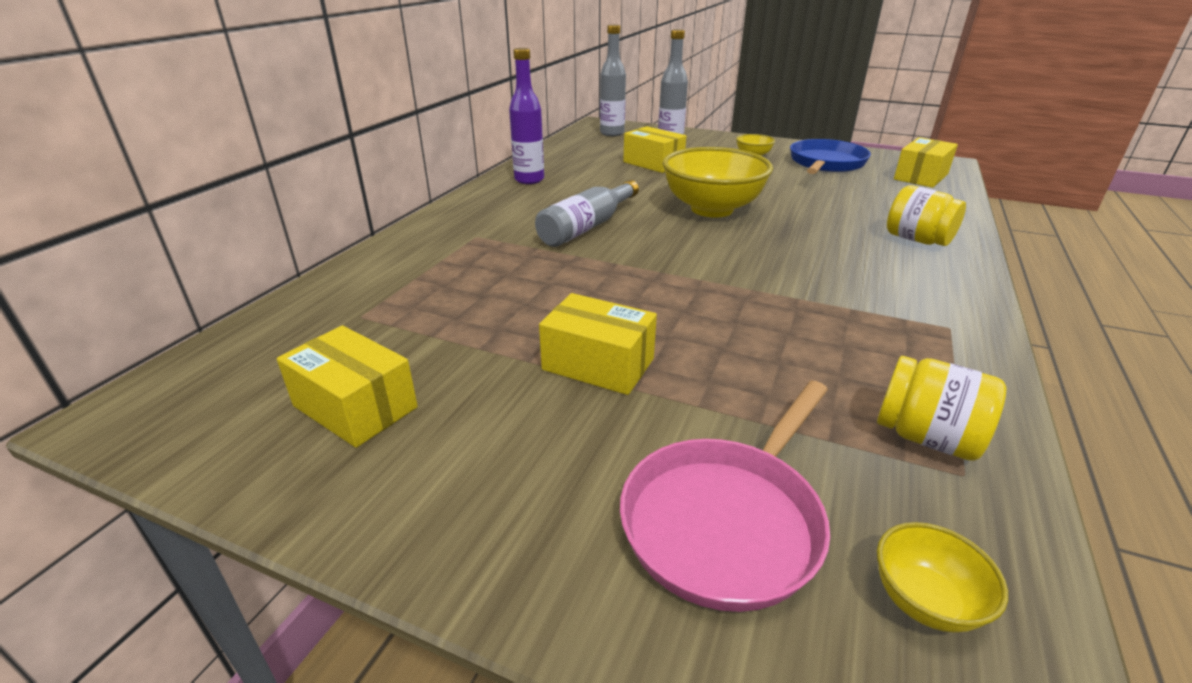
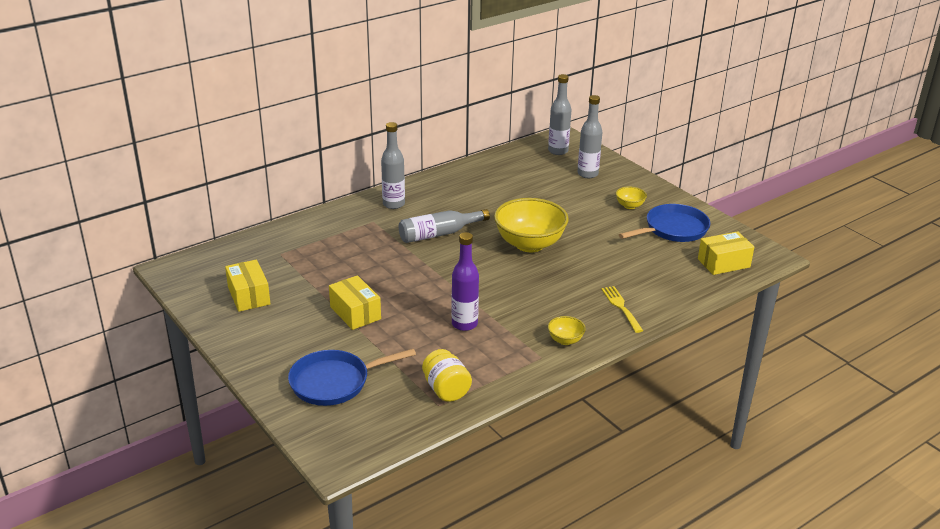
camera: 30 degrees right, 0 degrees up
purple bottle [509,48,544,184] -> purple bottle moved to [451,232,479,331]
pink pan [620,381,830,612] -> blue pan [288,348,416,406]
yellow box [623,126,686,173] -> none
yellow bowl [877,522,1008,632] -> yellow bowl moved to [548,316,586,345]
yellow jar [887,185,966,246] -> yellow fork [601,286,643,333]
none -> grey bottle [381,122,405,209]

